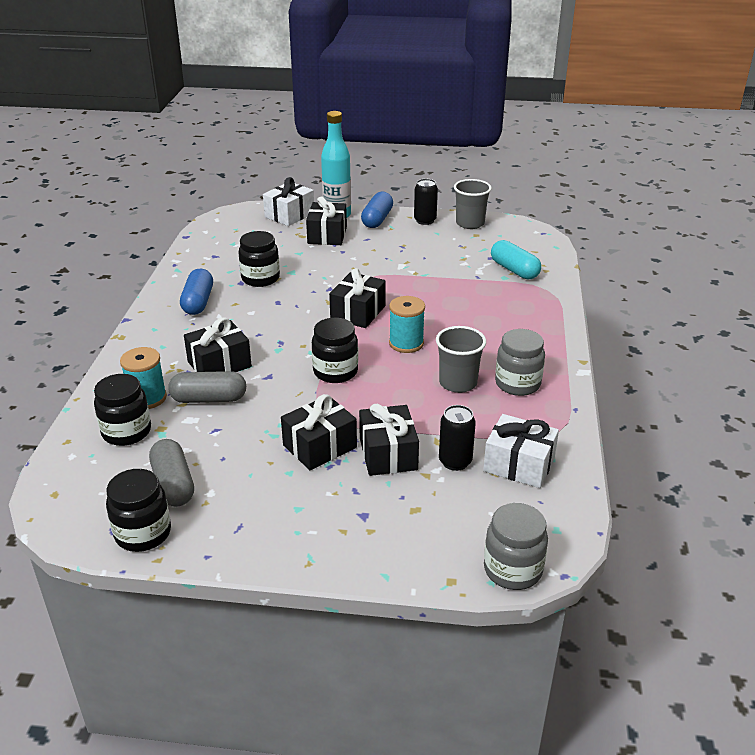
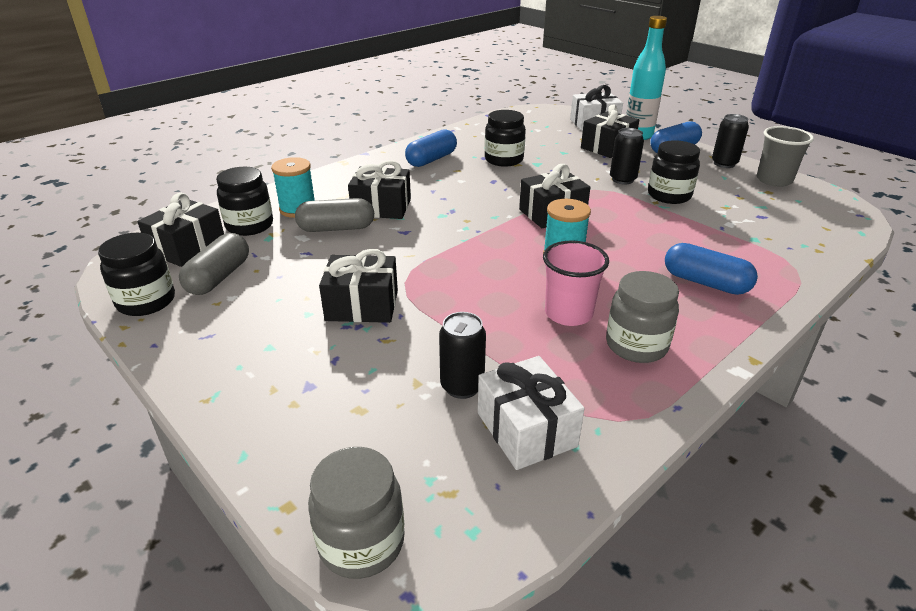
camera: 40 degrees right, 0 degrees up
grey capsule [168,371,246,403] -> grey capsule turned 45 degrees counterclockwise [295,198,374,232]
black jar [312,318,358,383] -> black jar moved to [648,140,700,204]
black gift [359,404,419,476] -> black gift moved to [137,193,224,267]
grey cup [436,326,486,393] -> pink cup [543,240,609,326]
turquoise capsule [491,240,541,279] -> none
none -> black can [610,128,644,185]
none -> blue capsule [665,243,758,295]

